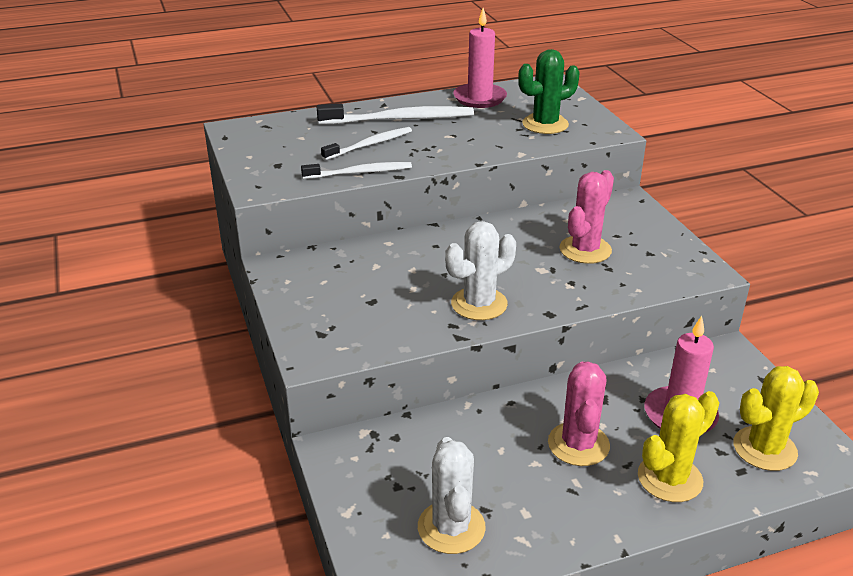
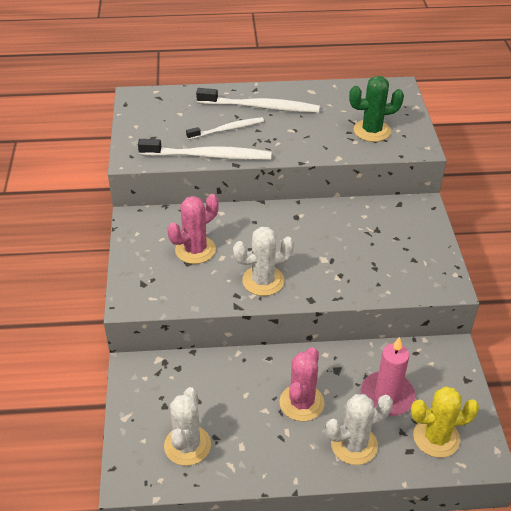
camera: 15 degrees right, 10 degrees up
white toothbrush [301,162,412,179] -> white toothbrush [138,139,272,160], size x1.58
pink candle [453,8,507,108] -> none
pink cactus [559,170,614,264] -> pink cactus moved to [167,194,219,264]
yellow cactus [638,391,719,502] -> white cactus [326,394,393,465]

